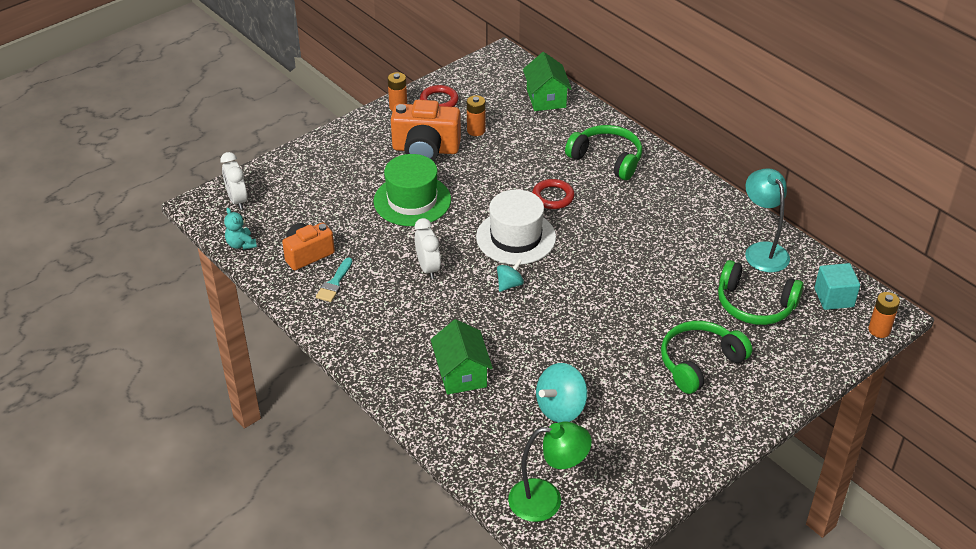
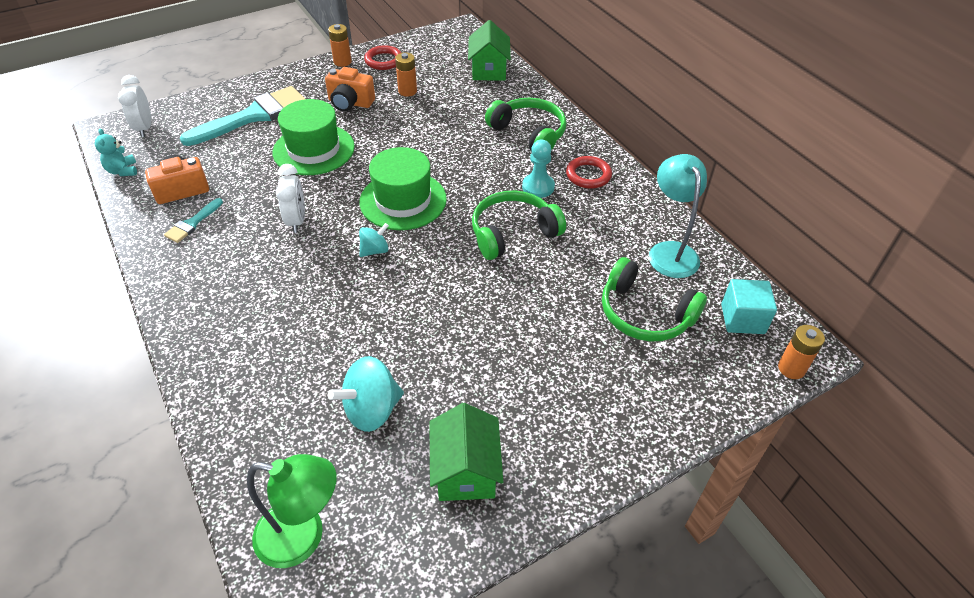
camera: 10 degrees right, 5 degrees up
orange camera [391,100,461,161] -> orange camera [325,67,375,112], size x0.66
green house [431,319,493,395] -> green house moved to [430,403,503,501]
white hat [476,189,556,265] -> green hat [359,147,447,230]
red ring [532,179,575,209] -> red ring moved to [566,156,612,189]
green headphones [661,321,752,394] -> green headphones moved to [472,191,566,260]
none -> turquoise brush [180,86,305,146]
none -> turquoise pawn [522,140,555,198]

